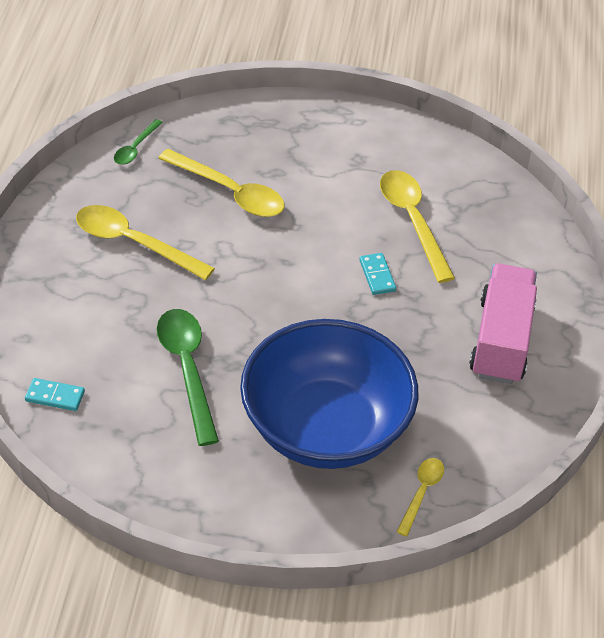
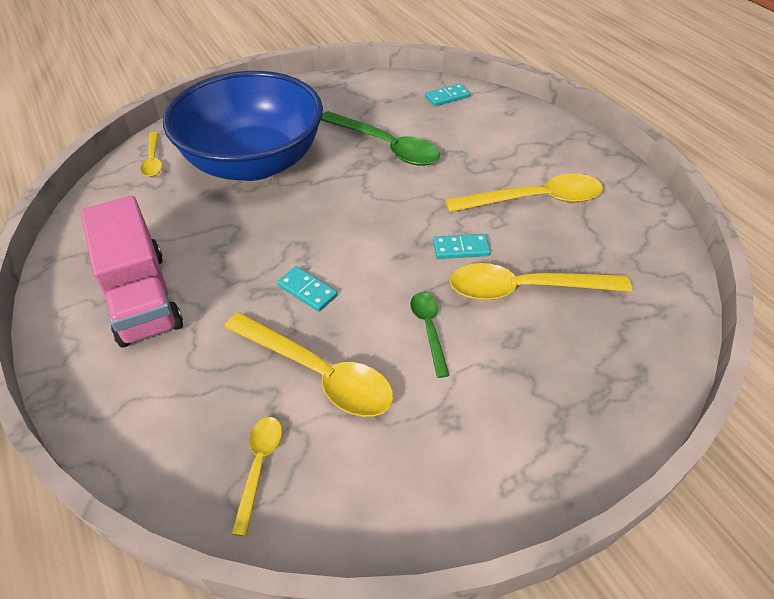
camera: 145 degrees right, 0 degrees up
green spoon [114,119,163,165] -> green spoon moved to [410,292,450,378]
none -> yellow spoon [231,417,282,536]
none -> turquoise domino [433,234,491,259]

